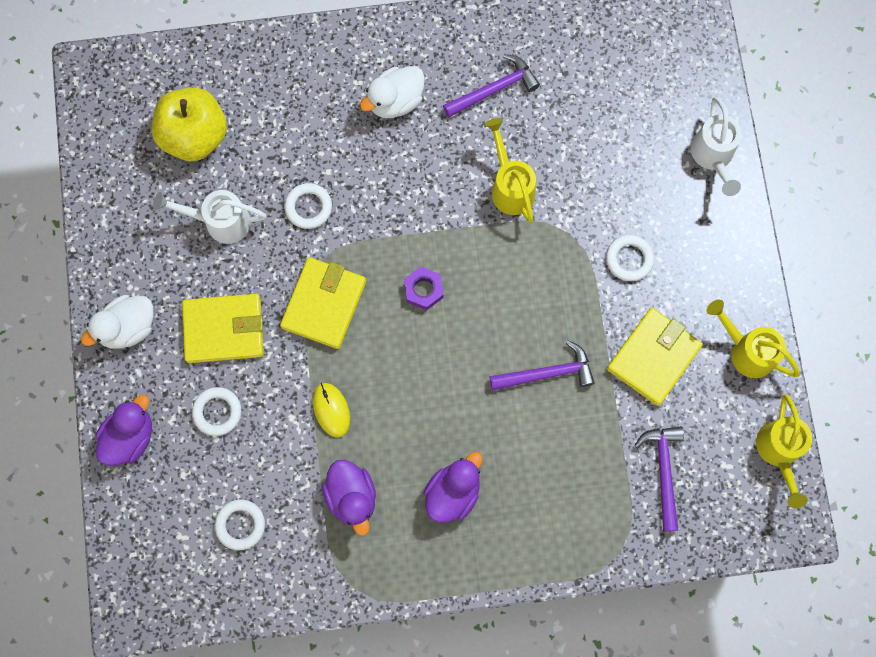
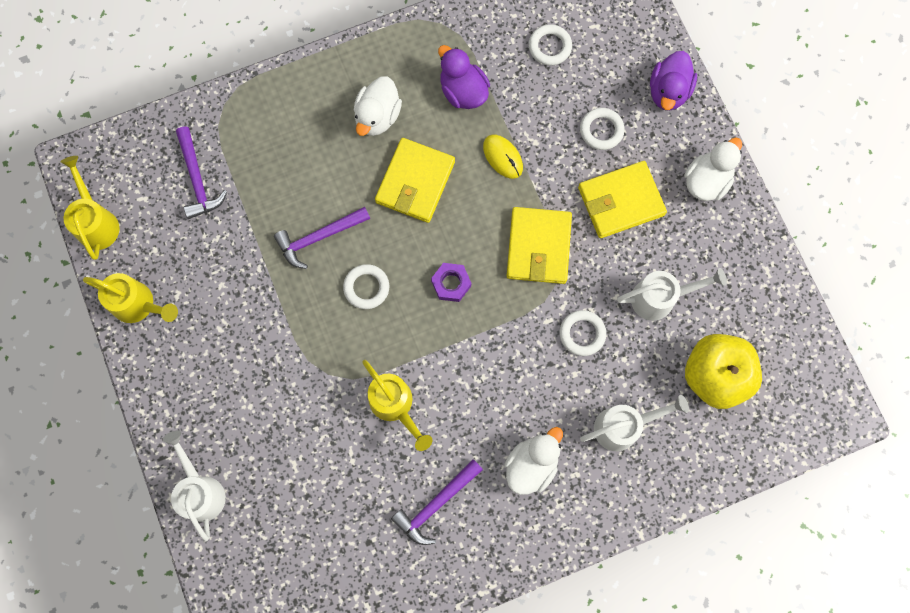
camera: 165 degrees right, 0 degrees up
purple duck [423,452,482,523] -> white duck [354,76,402,136]
white ring [606,235,654,281] -> white ring moved to [343,264,389,309]
yellow wallet [607,308,703,406] -> yellow wallet moved to [375,138,455,223]
none -> white watering can [580,395,689,451]

